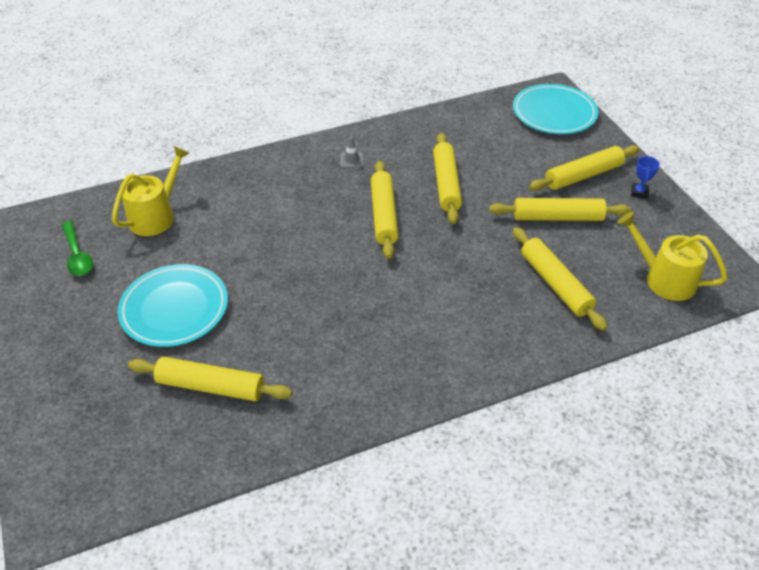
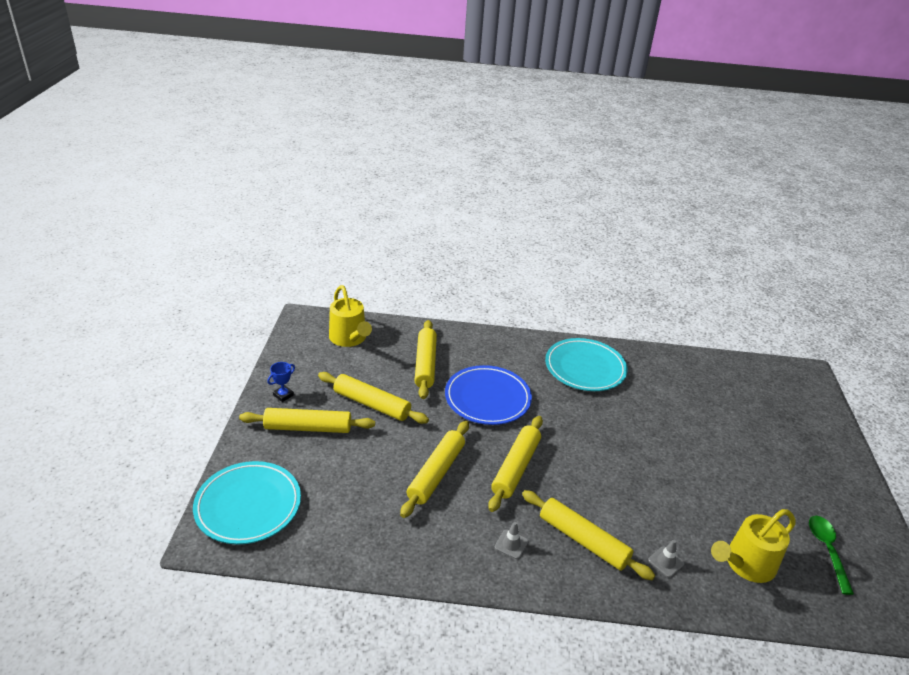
camera: 155 degrees left, 10 degrees down
turquoise plate [118,264,228,347] -> turquoise plate moved to [545,338,627,391]
yellow rolling pin [128,357,292,401] -> yellow rolling pin moved to [522,490,655,580]
none -> blue plate [445,365,532,425]
none -> grey traffic cone [648,540,684,578]

